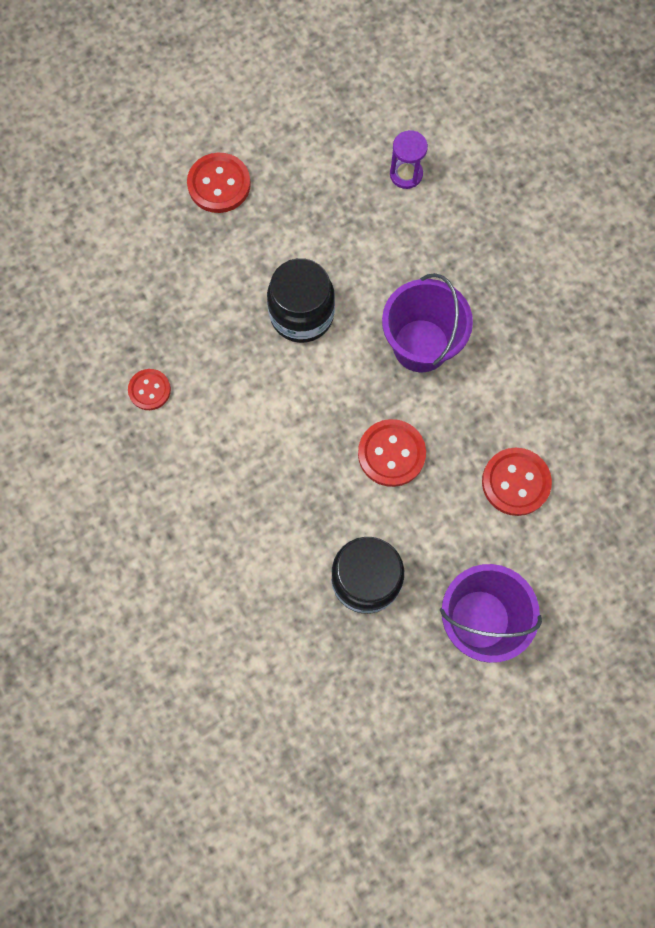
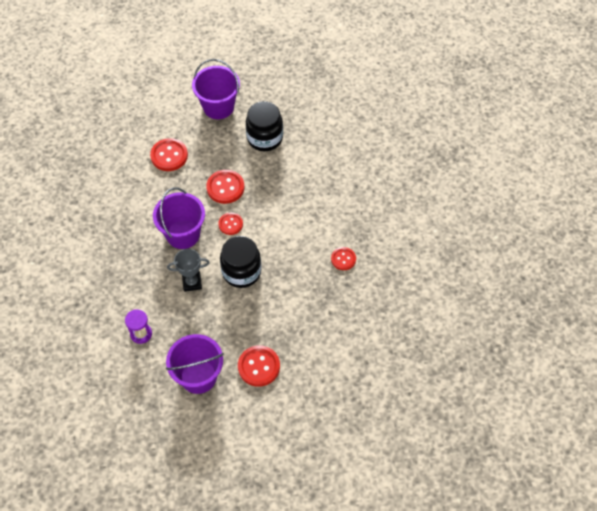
camera: 160 degrees left, 15 degrees down
none -> purple bucket [166,334,224,394]
none -> grey trophy [167,249,210,292]
none -> red button [218,213,243,235]

